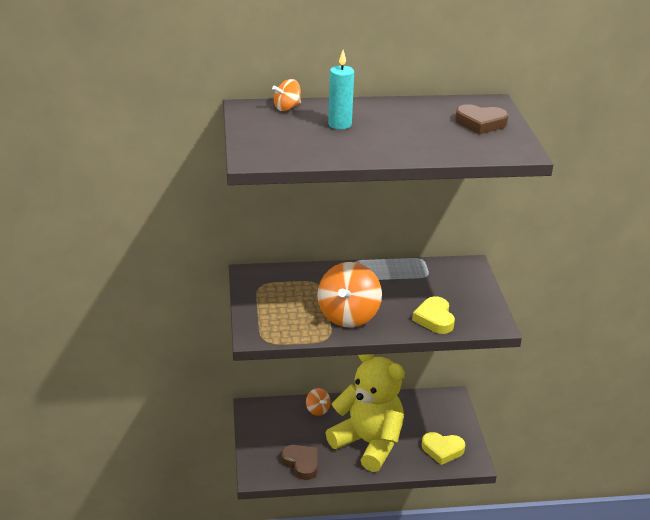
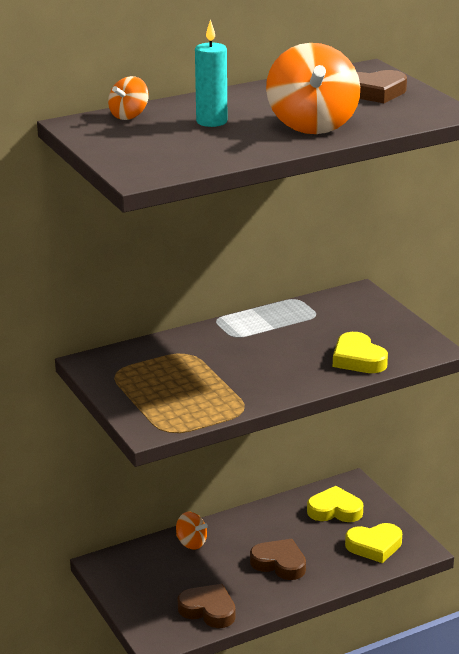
camera: 20 degrees left, 5 degrees down
orange spinning top [317,262,382,328] -> orange spinning top moved to [266,43,360,134]
yellow teddy bear [326,354,405,472] -> brown heart [250,539,306,580]
none -> yellow heart [307,486,363,522]

